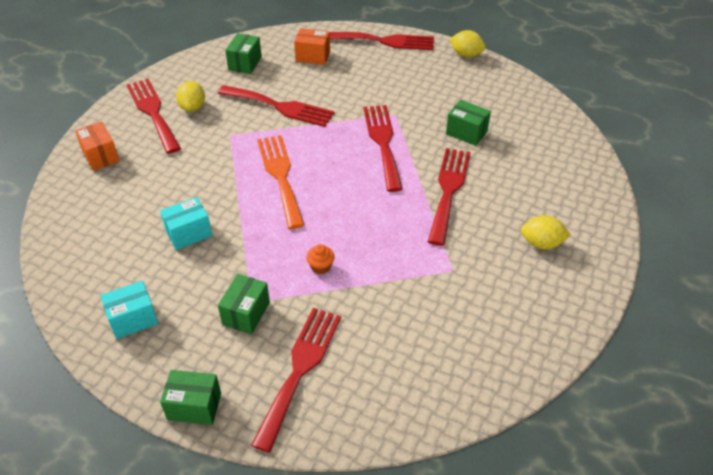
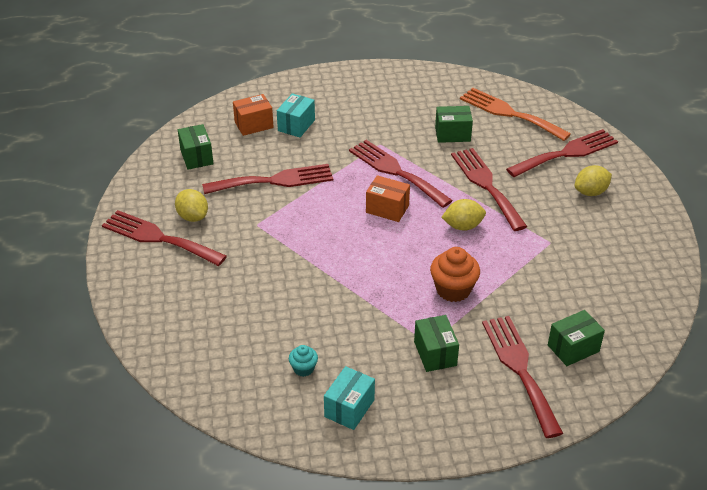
camera: 35 degrees left, 5 degrees down
orange box [75,121,120,171] -> orange box moved to [366,175,410,222]
turquoise box [160,197,212,250] -> turquoise box moved to [277,93,315,137]
green box [160,370,221,425] -> green box moved to [548,310,605,366]
orange fork [257,135,304,229] -> orange fork moved to [460,88,571,141]
orange cupcake [306,244,335,275] -> orange cupcake [430,247,480,302], size x1.82
red fork [330,32,434,50] -> red fork moved to [506,129,618,177]
yellow lemon [449,30,486,58] -> yellow lemon moved to [441,199,486,231]
none -> turquoise cupcake [289,345,318,377]

